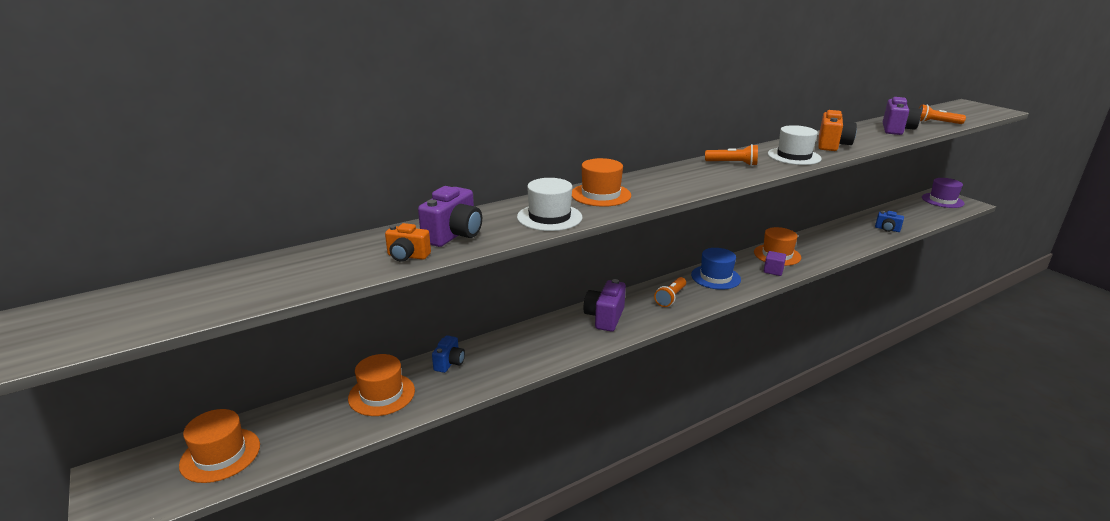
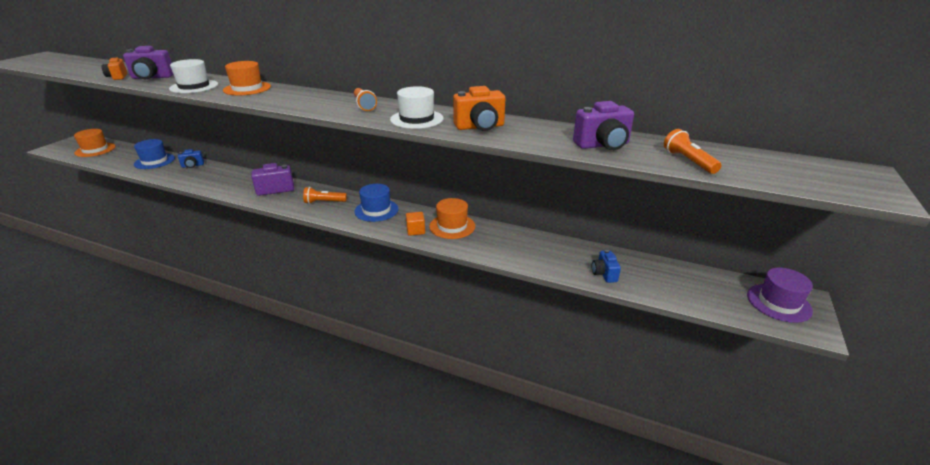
camera: 55 degrees right, 5 degrees up
orange hat [348,354,415,416] -> blue hat [134,139,175,169]
purple cube [764,251,786,276] -> orange cube [406,212,425,236]

